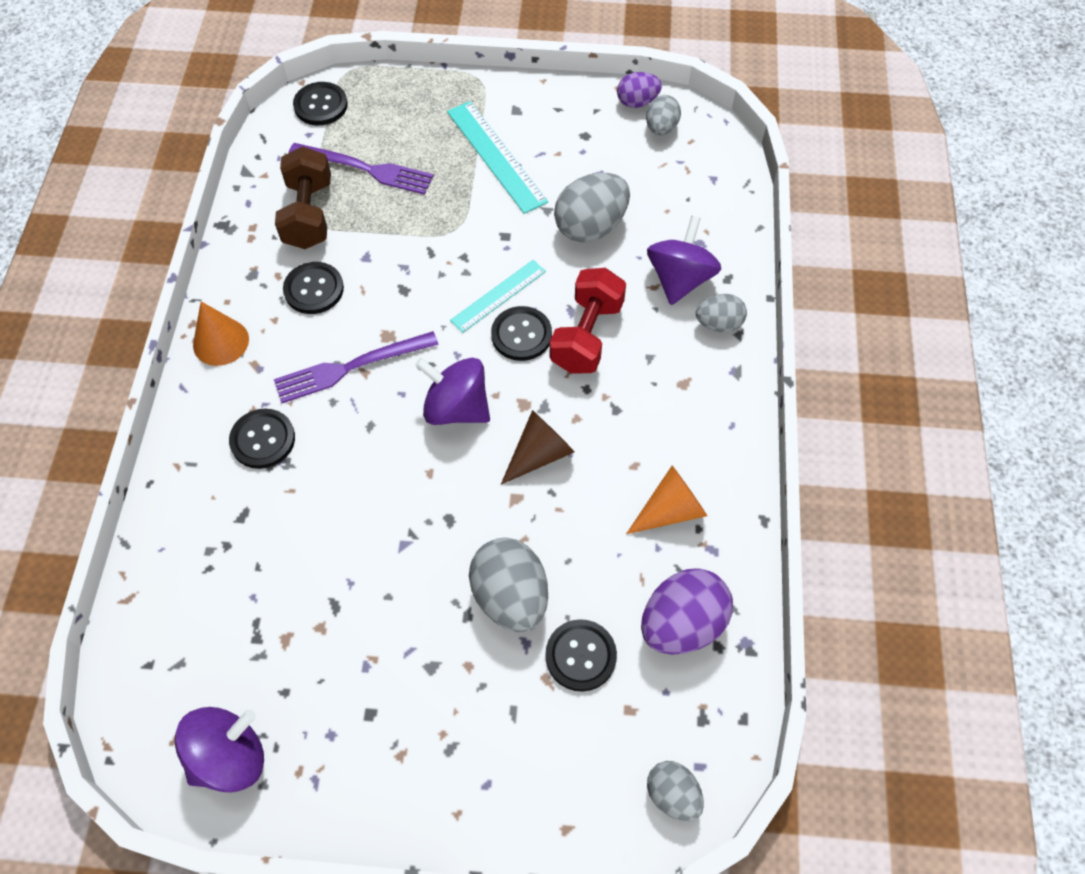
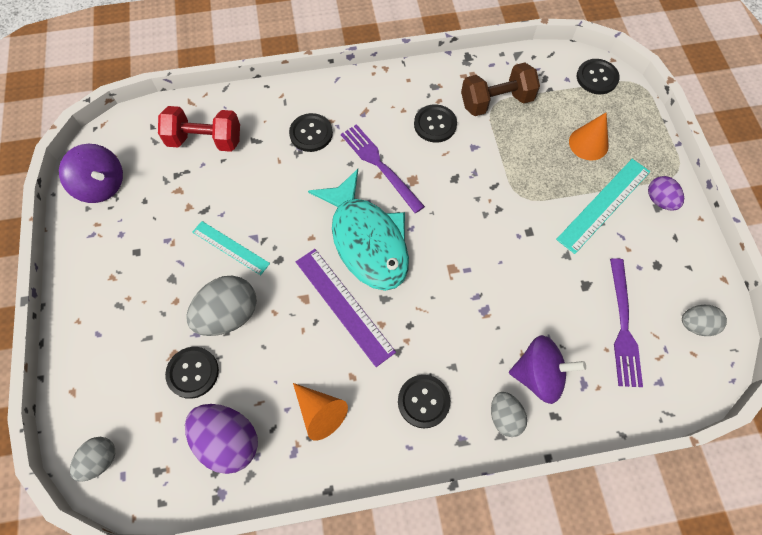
camera: 75 degrees right, 5 degrees up
orange cone [193,301,249,366] -> orange cone moved to [569,112,609,160]
purple fork [289,143,434,195] -> purple fork moved to [610,258,643,387]
purple spinning top [415,358,490,425] -> turquoise fish [308,169,409,291]
turquoise ruler [450,260,546,333] -> turquoise ruler moved to [192,221,270,275]
black button [491,306,552,361] -> black button moved to [398,375,450,428]
brown cone [501,410,575,485] -> purple ruler [296,249,396,367]
red dumbbell [550,268,626,373] -> red dumbbell moved to [158,106,240,152]
grey egg [554,173,630,242] -> none
purple egg [617,72,662,108] -> purple egg moved to [648,176,684,211]

